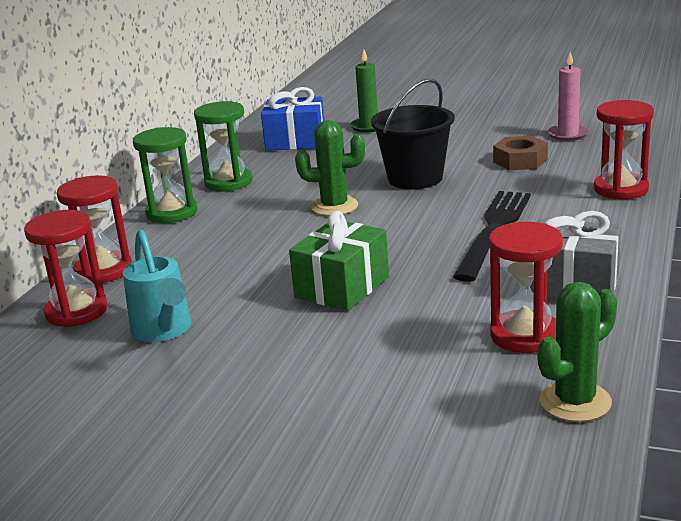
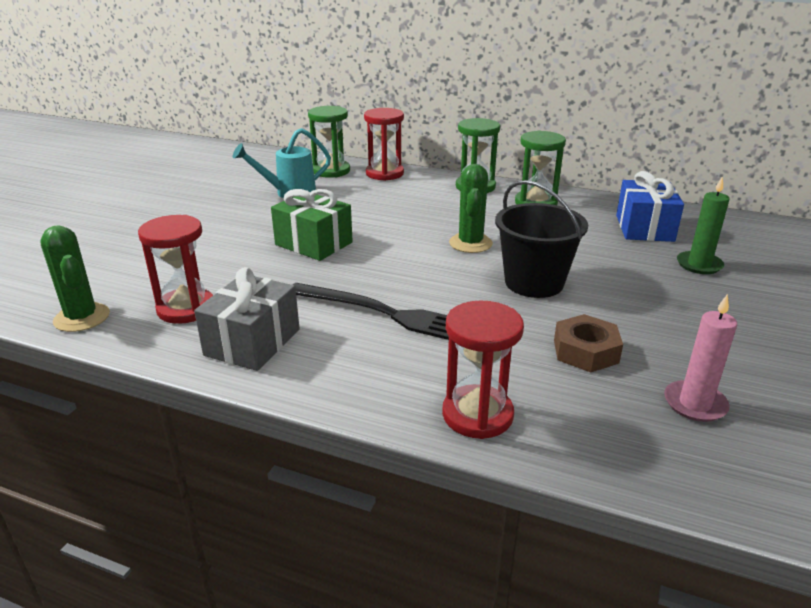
camera: 90 degrees right, 5 degrees up
red hourglass [24,210,108,327] -> green hourglass [308,106,350,178]

